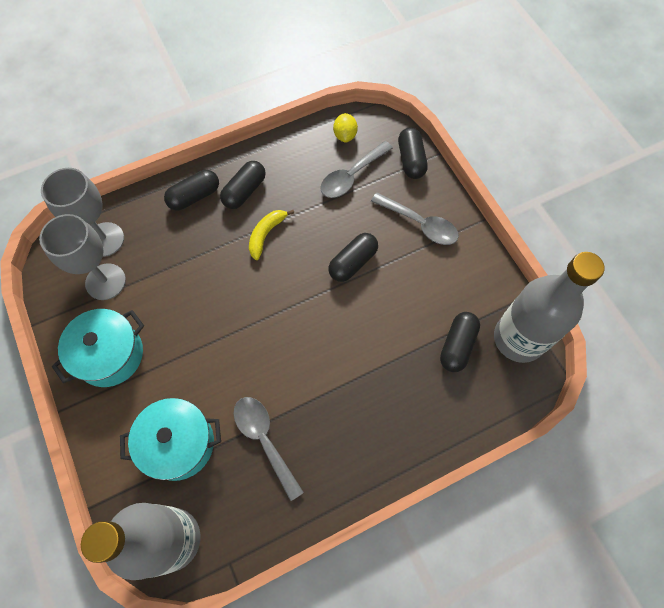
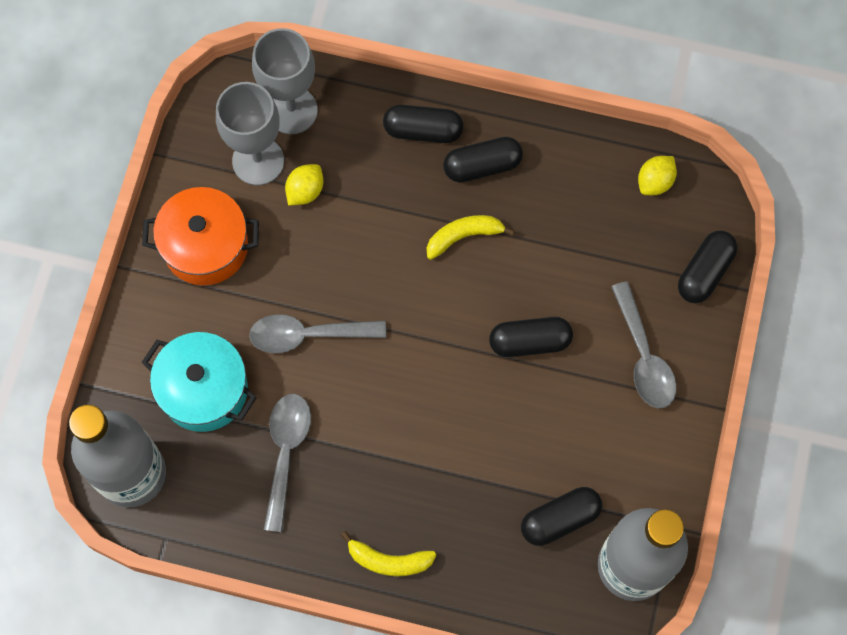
camera: 40 degrees right, 5 degrees up
turquoise pot [52,309,144,387] -> orange pot [142,187,259,286]
grey spoon [320,141,393,198] -> grey spoon moved to [249,314,386,353]
none -> yellow lemon [285,164,323,205]
none -> yellow banana [341,531,436,576]

